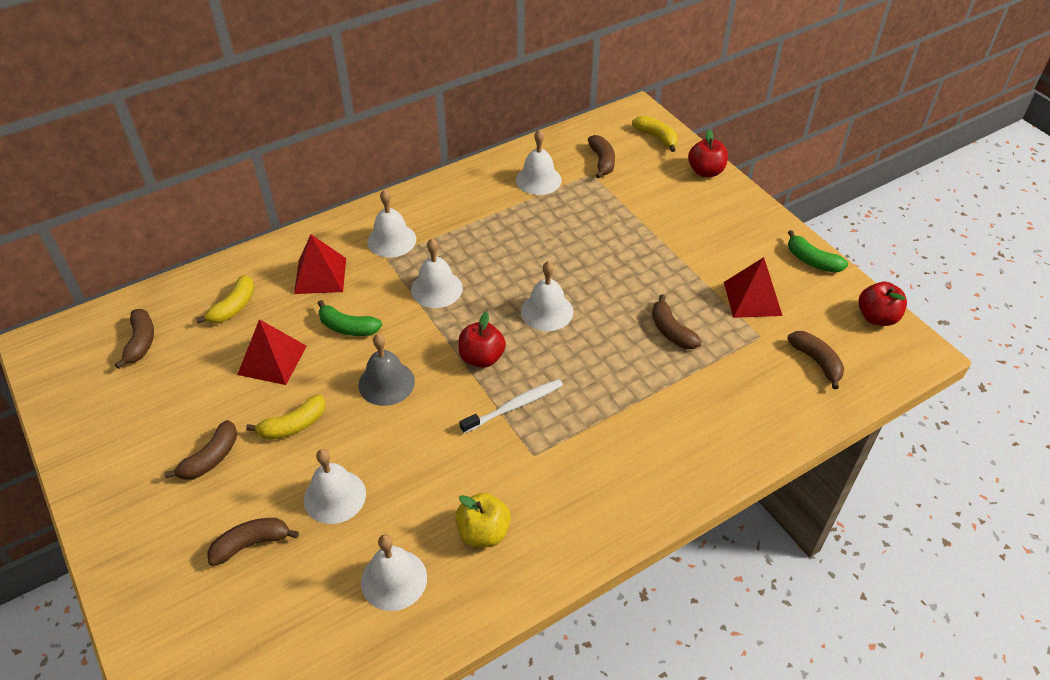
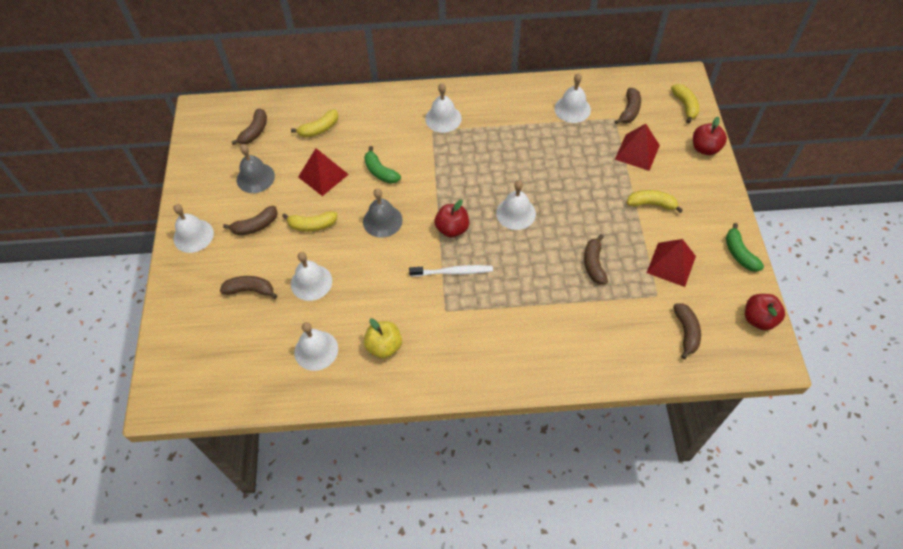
camera: 30 degrees right, 10 degrees up
red pyramid [294,234,346,294] -> red pyramid moved to [615,124,660,171]
white bell [411,239,463,308] -> white bell moved to [173,204,214,253]
none -> grey bell [237,144,275,193]
none -> yellow banana [627,190,683,213]

